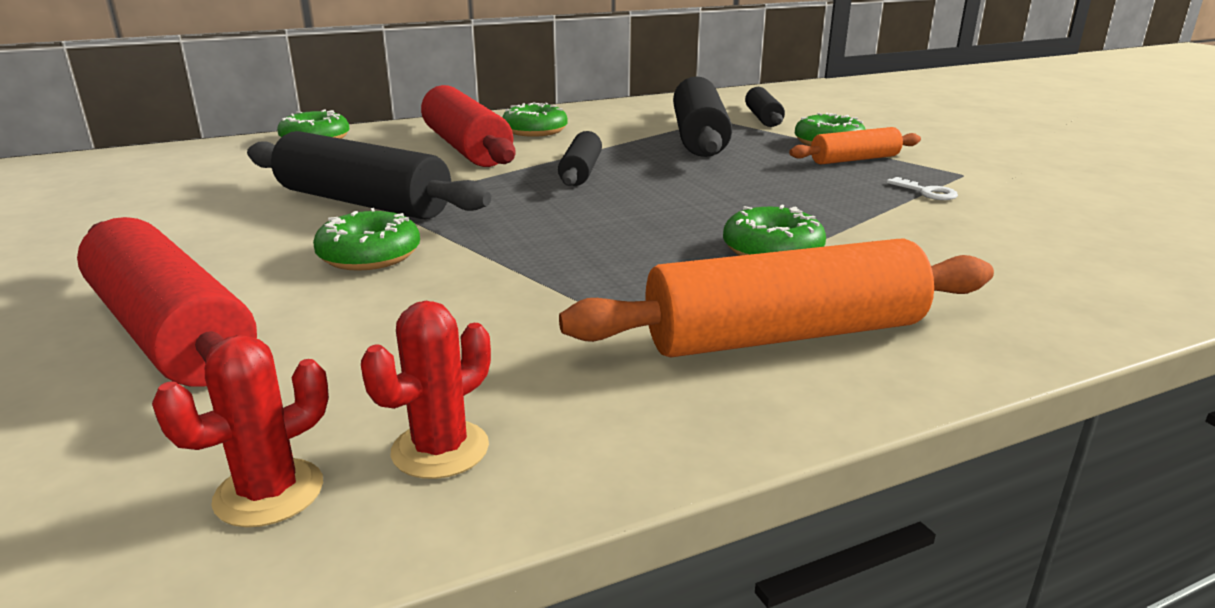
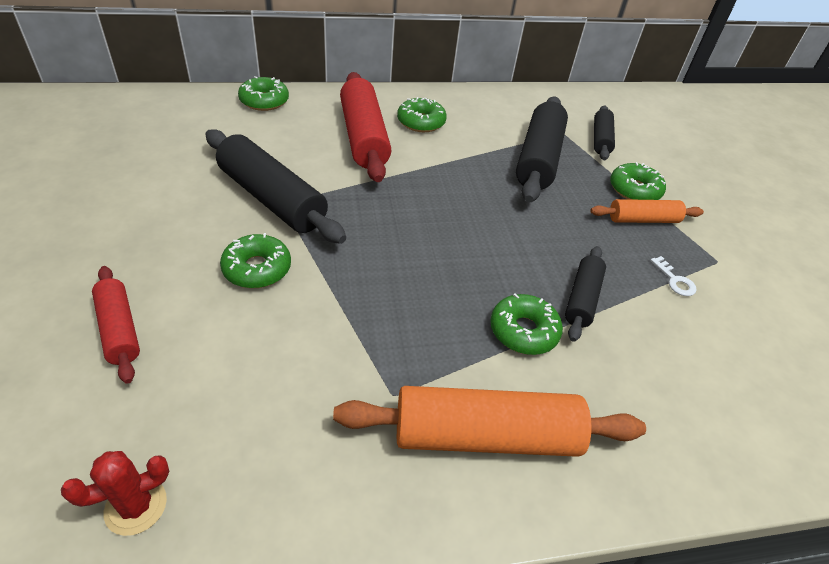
camera: 10 degrees right, 20 degrees up
red rolling pin [77,217,257,387] -> red rolling pin [92,266,140,384], size x0.56
red cactus [361,301,491,479] -> none
black rolling pin [558,131,602,186] -> black rolling pin moved to [565,246,606,342]

